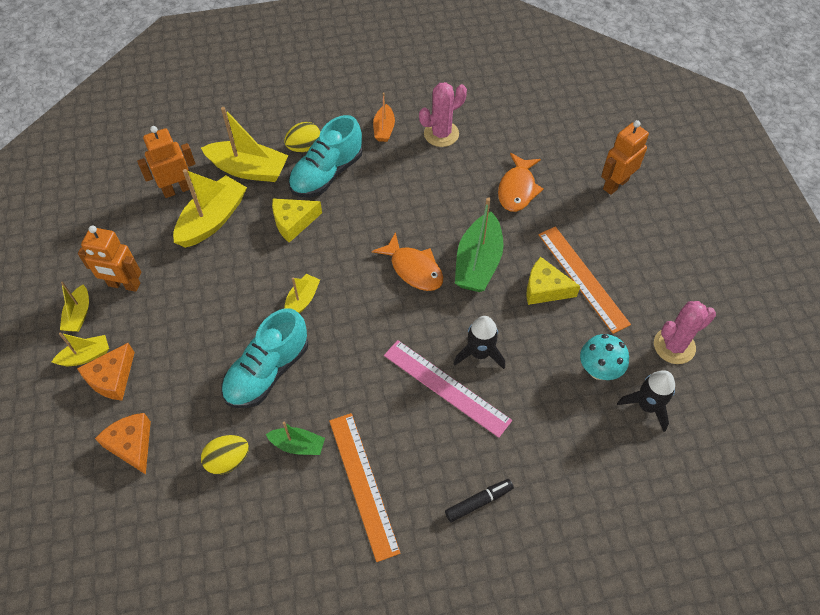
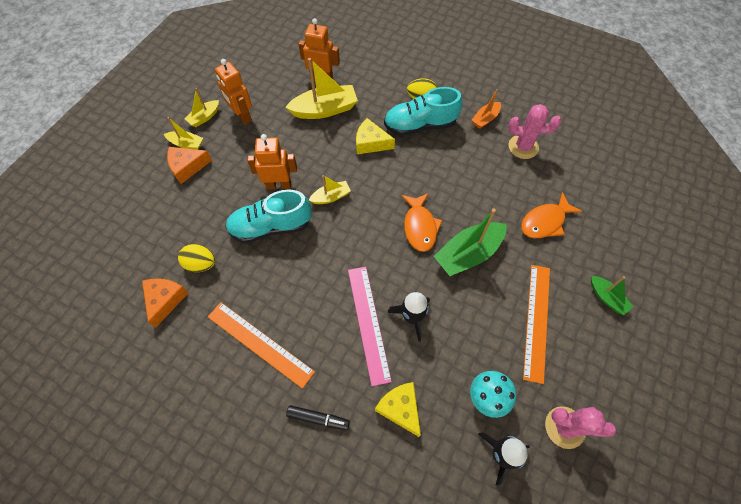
camera: 40 degrees right, 5 degrees up
orange cheese [95,413,151,474] -> orange cheese moved to [142,278,188,328]
yellow boat [201,107,288,182] -> none
green boat [266,422,325,455] -> green boat moved to [591,276,633,315]
orange ruler [329,413,401,562] -> orange ruler turned 75 degrees counterclockwise [208,302,315,389]
yellow cheese [526,257,581,305] -> yellow cheese moved to [375,382,421,437]
orange robot [601,120,649,195] -> orange robot moved to [247,134,297,190]

